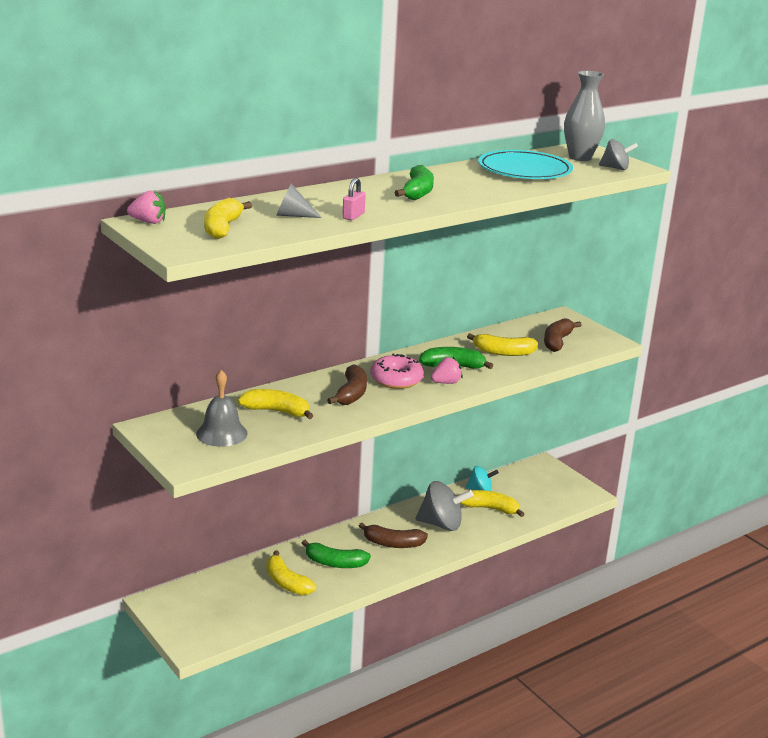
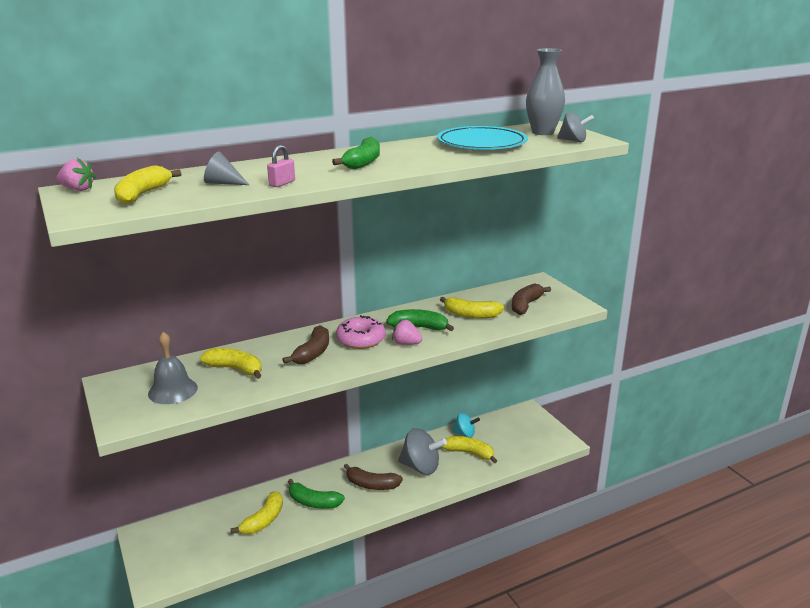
camera: 10 degrees right, 0 degrees up
yellow banana [266,550,316,595] -> yellow banana turned 120 degrees counterclockwise [231,491,283,534]
pink strawberry [431,357,463,384] -> pink strawberry turned 135 degrees counterclockwise [392,319,422,345]

